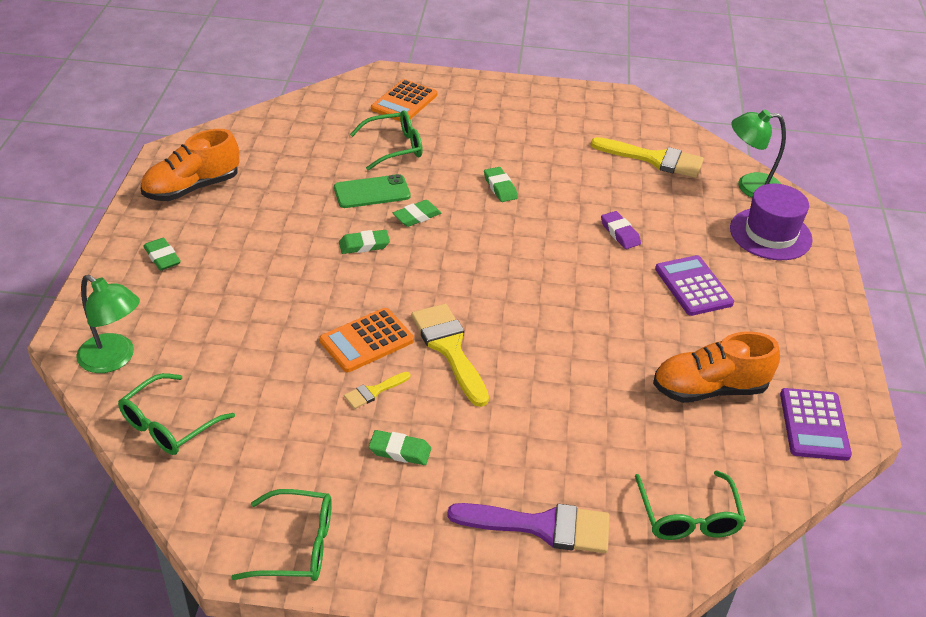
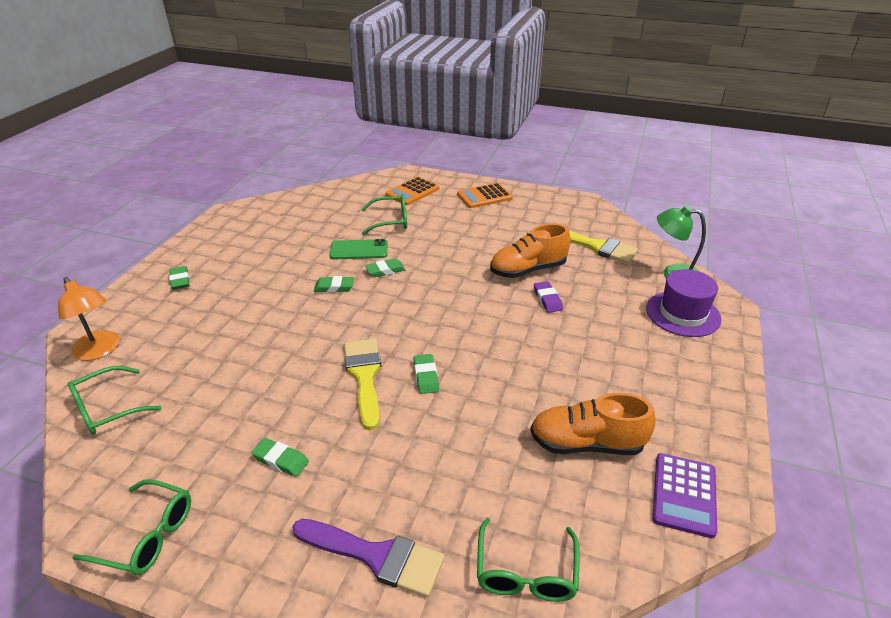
camera: 15 degrees right, 5 degrees down
green lamp [76,275,140,373] -> orange lamp [58,277,119,361]
orange shoe [141,129,239,201] -> orange shoe moved to [490,224,571,278]
orange calculator [319,308,414,372] -> orange calculator moved to [457,183,513,208]
yellow brush [344,372,410,409] -> none
green eraser [484,167,518,202] -> green eraser moved to [414,354,439,394]
purple calculator [655,255,734,316] -> none

